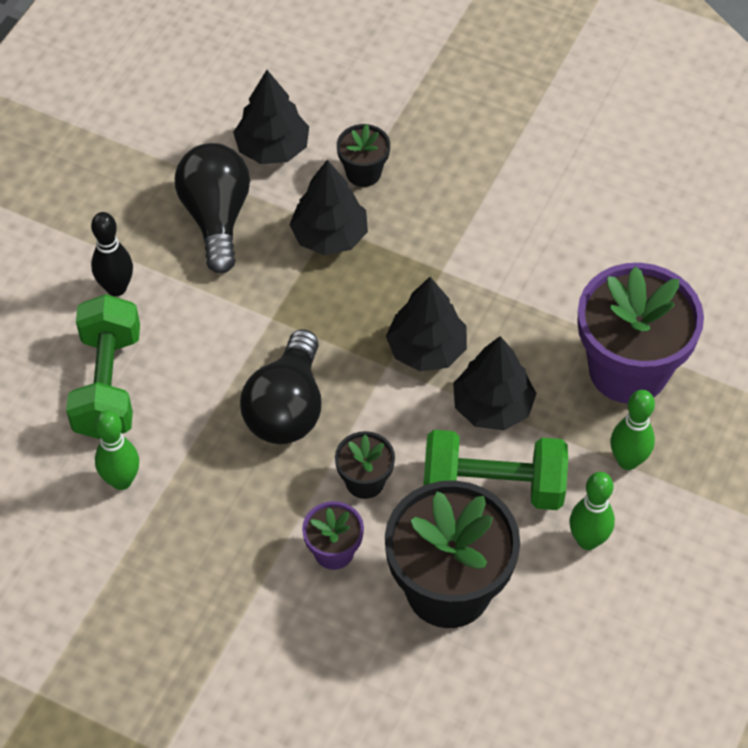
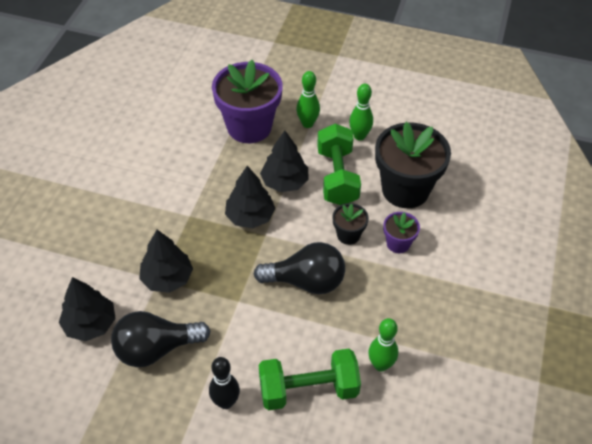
camera: 100 degrees left, 5 degrees down
black flower pot [337,124,390,187] -> none

